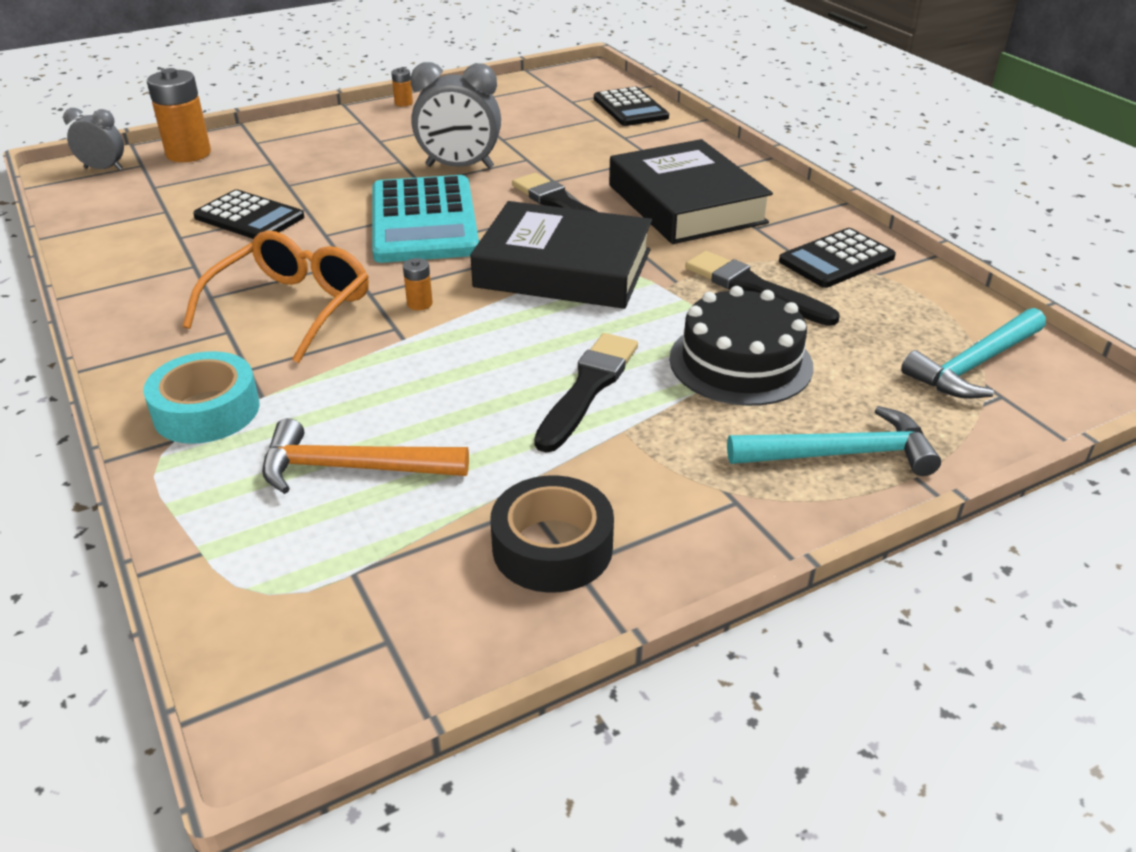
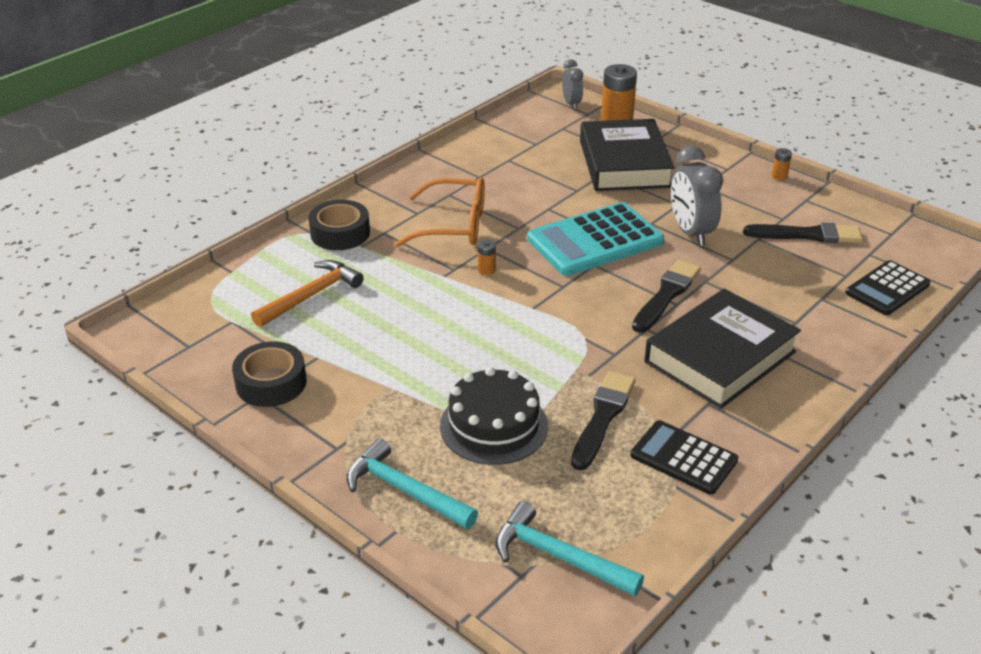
camera: 70 degrees right, 0 degrees up
turquoise tape [143,351,260,444] -> black tape [308,200,370,250]
black calculator [193,189,304,239] -> none
orange hammer [262,418,469,494] -> orange hammer turned 60 degrees clockwise [251,260,364,327]
black book [470,201,652,309] -> black book moved to [580,119,675,191]
black brush [534,333,638,452] -> black brush moved to [743,223,863,243]
turquoise hammer [727,406,941,476] -> turquoise hammer turned 150 degrees clockwise [347,438,478,529]

